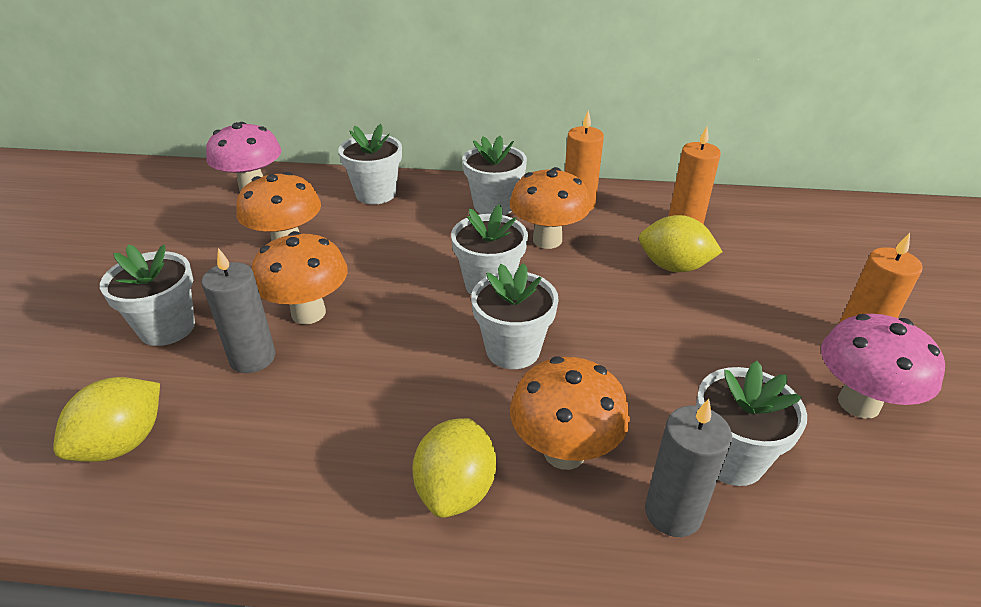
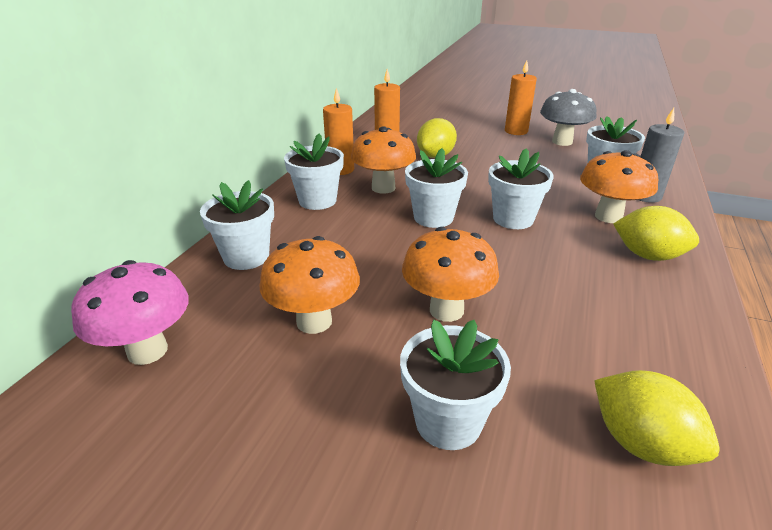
camera: 75 degrees left, 5 degrees down
grey candle [201,248,275,373] -> none
pink mushroom [821,314,945,419] -> grey mushroom [540,89,597,146]

